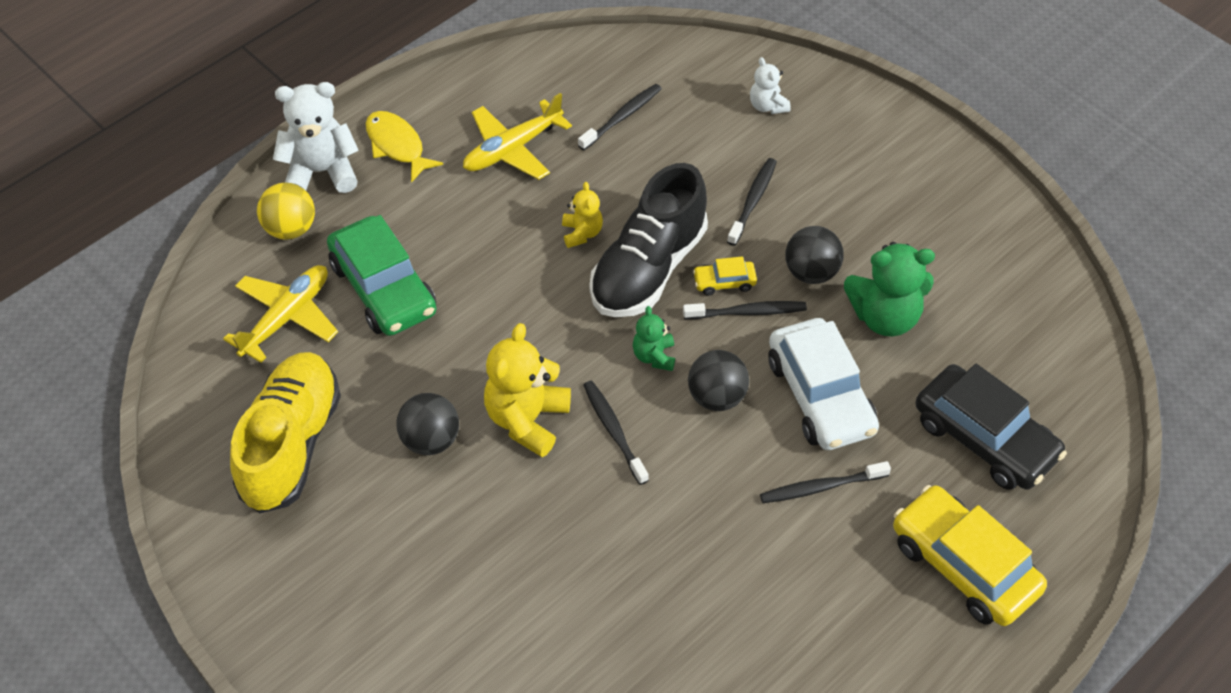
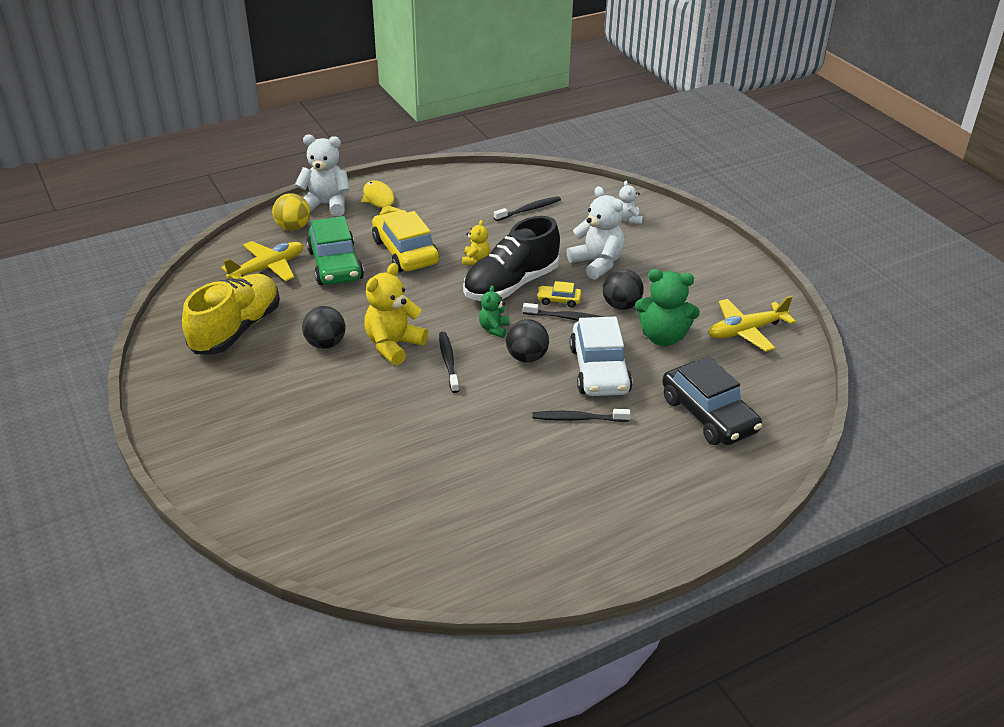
camera: 15 degrees right, 15 degrees down
yellow plane [463,93,572,180] -> yellow plane moved to [708,296,796,351]
black toothbrush [727,158,777,246] -> white teddy bear [567,186,624,280]
yellow car [893,485,1047,626] -> yellow car moved to [372,210,439,272]

